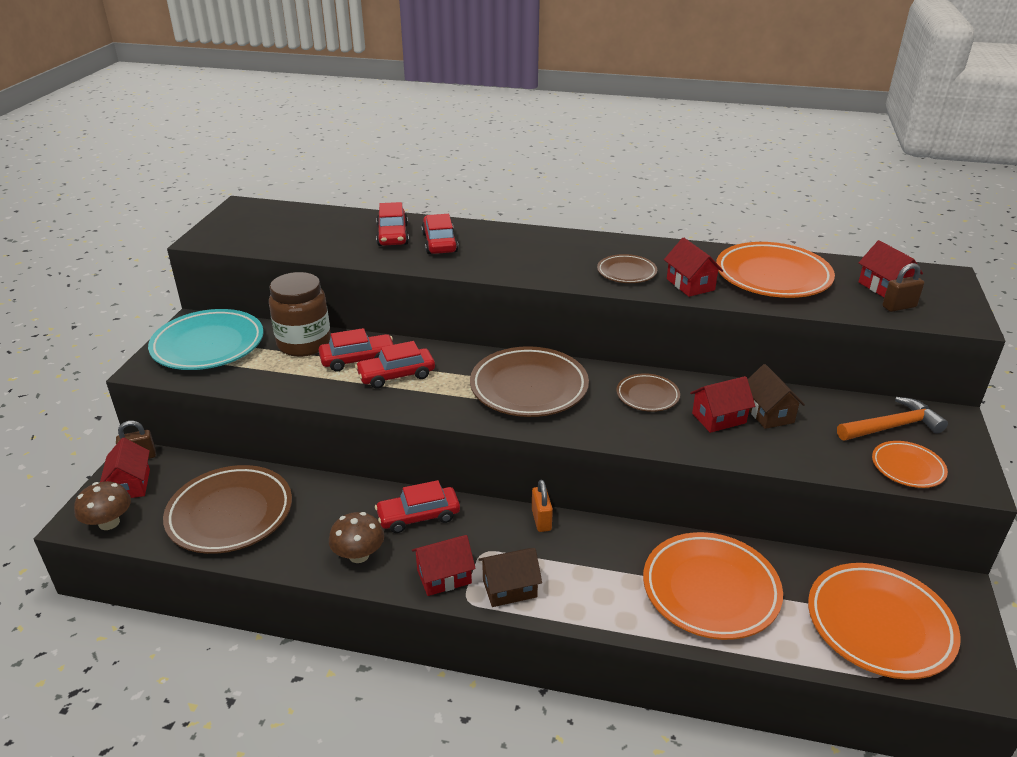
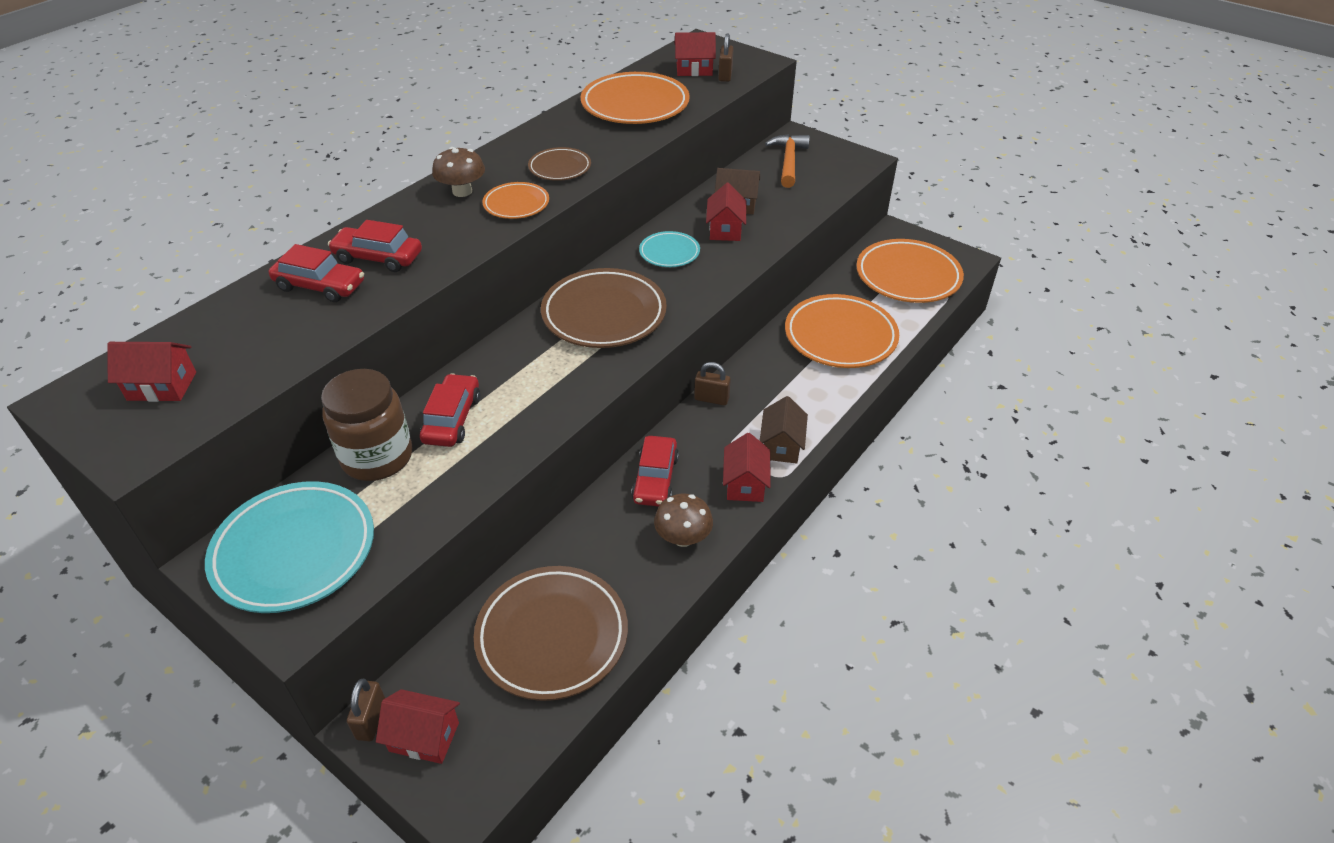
camera: 65 degrees left, 10 degrees up
brown mushroom [74,481,131,530] -> brown mushroom moved to [432,147,485,197]
red car [355,341,435,389] -> none
orange padlock [532,479,553,532] -> brown padlock [694,362,731,405]
brown plate [616,373,680,412] -> turquoise plate [639,231,700,267]
red house [664,238,723,297] -> red house moved to [107,342,196,402]
orange plate [872,441,948,488] -> orange plate moved to [483,182,549,219]

